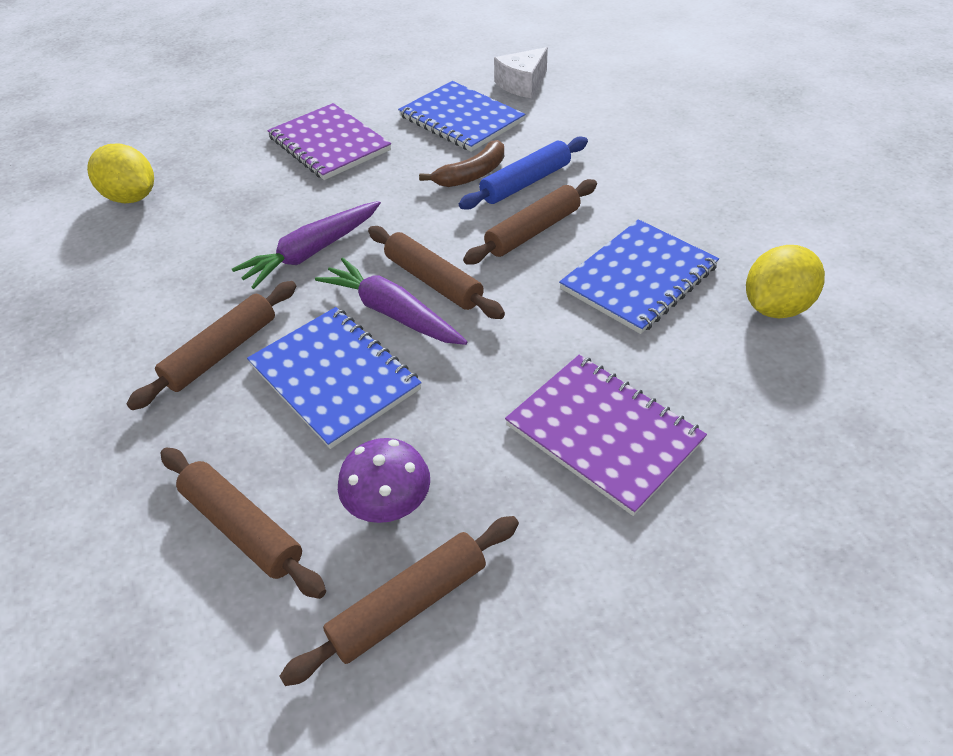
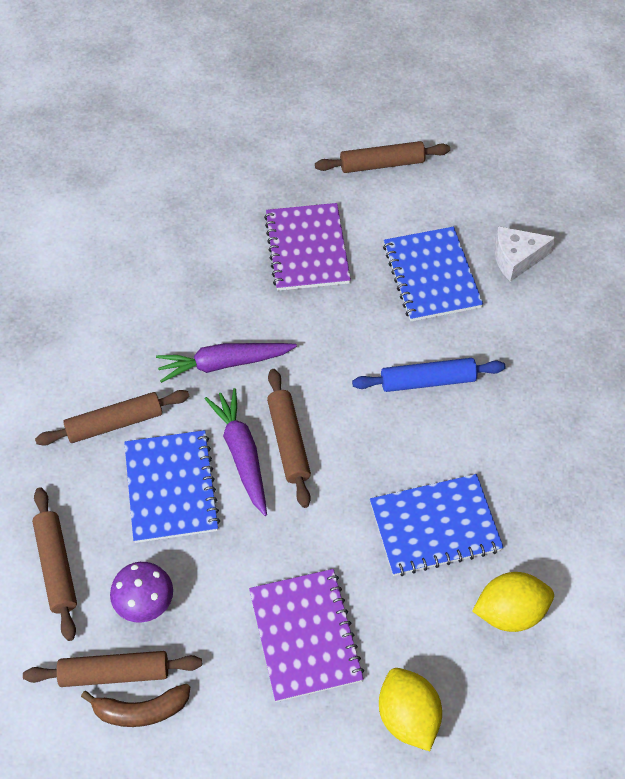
camera: 30 degrees right, 10 degrees up
yellow lemon [87,143,154,203] -> yellow lemon moved to [379,668,442,751]
brown banana [419,140,504,187] -> brown banana moved to [81,684,190,727]
brown rolling pin [463,179,597,265] -> brown rolling pin moved to [315,141,450,173]

